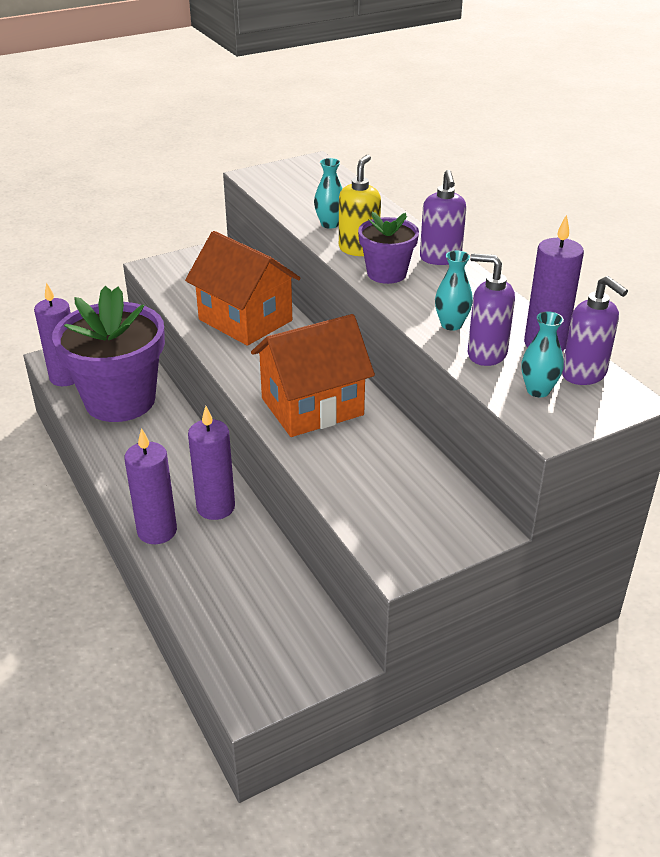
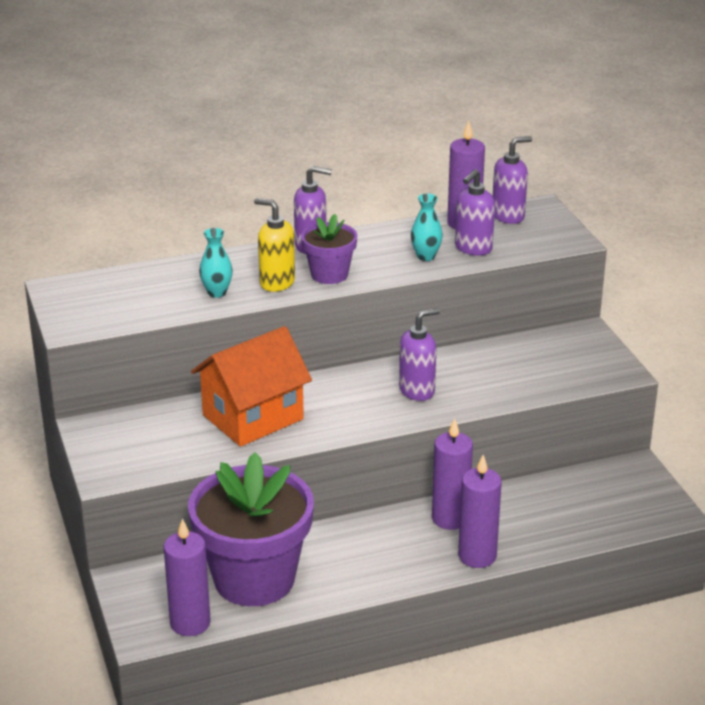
camera: 80 degrees left, 5 degrees down
orange house [251,314,375,437] -> purple soap dispenser [399,308,440,401]
turquoise vase [521,312,564,397] -> none

